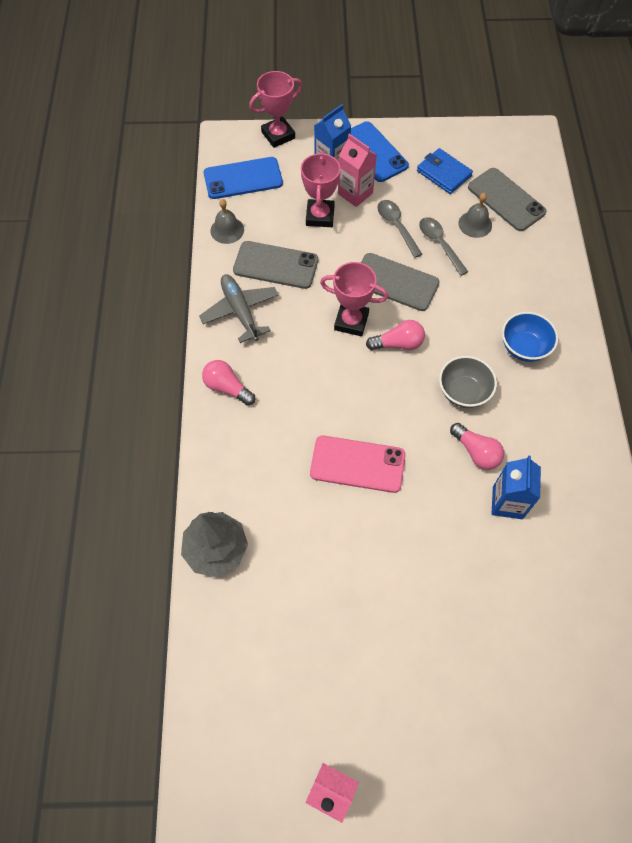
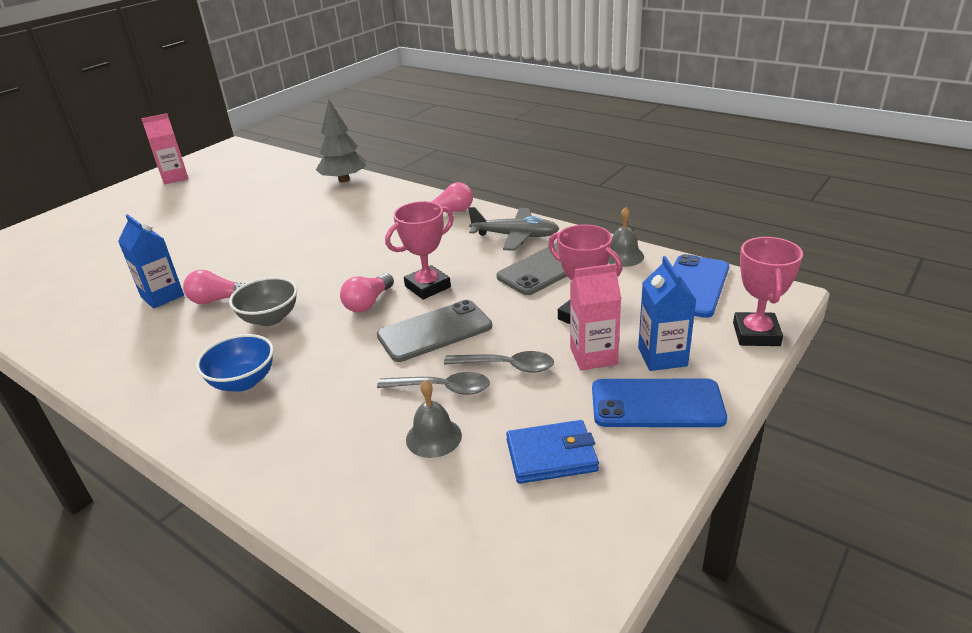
camera: 130 degrees right, 30 degrees down
pink phone [310,436,406,493] -> none
grey phone [468,168,547,231] -> none

